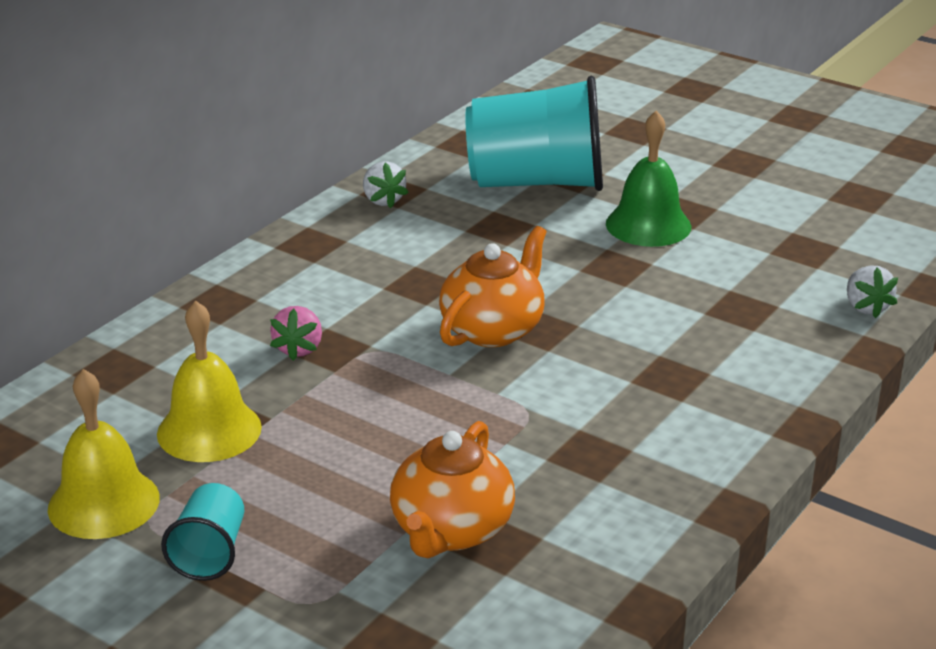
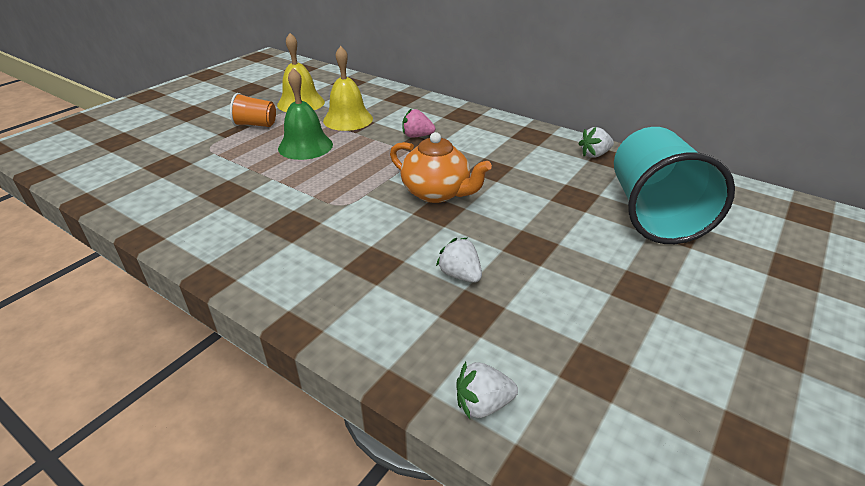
camera: 90 degrees right, 5 degrees up
turquoise cup [161,483,244,581] -> orange cup [230,93,276,127]
orange teapot [390,421,515,558] -> none
green bell [606,110,691,247] -> green bell moved to [278,68,333,160]
none -> white strawberry [436,238,482,283]

